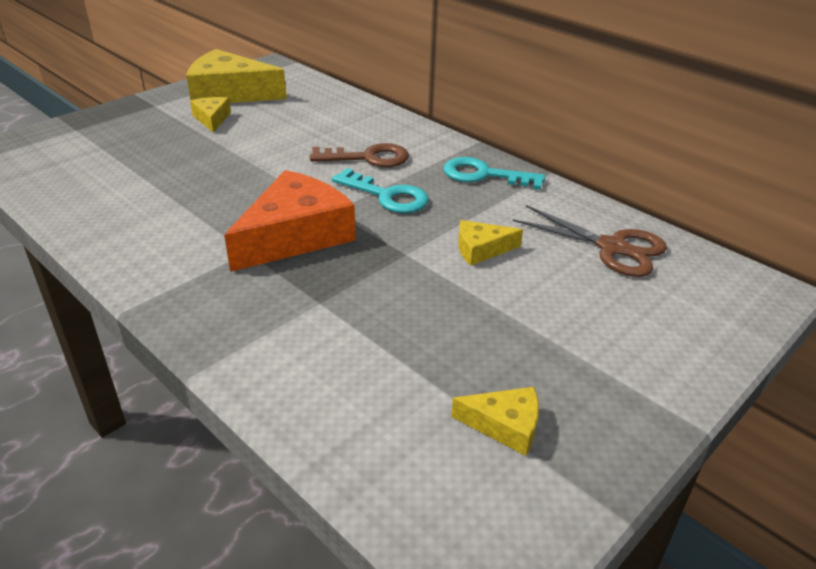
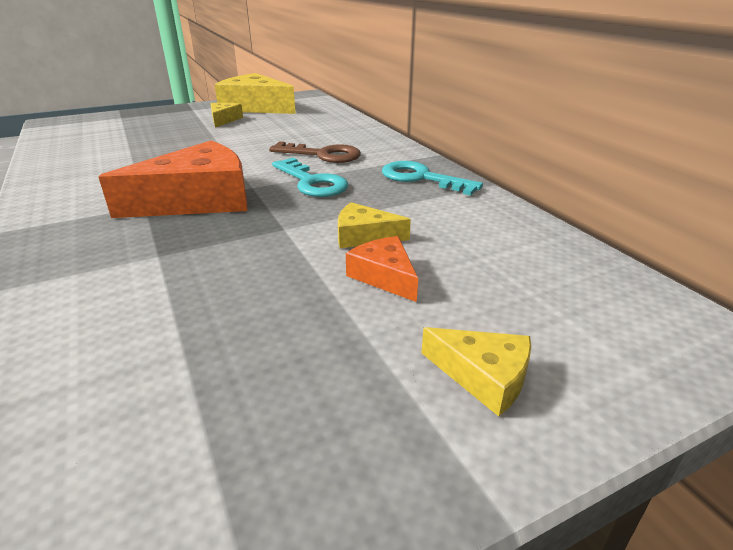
camera: 20 degrees right, 5 degrees down
yellow cheese [451,387,539,456] -> yellow cheese moved to [421,327,531,416]
brown scissors [513,205,667,277] -> none
none -> orange cheese [346,236,418,302]

